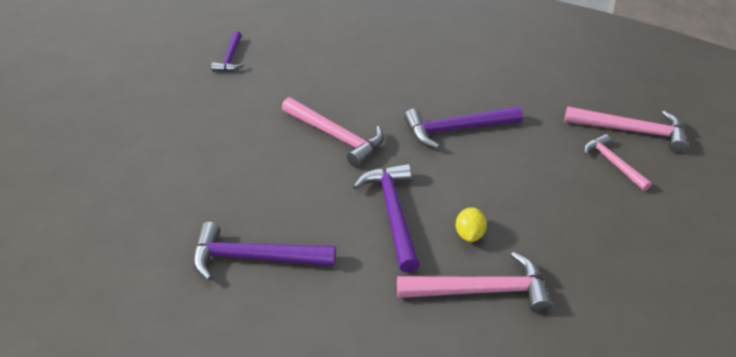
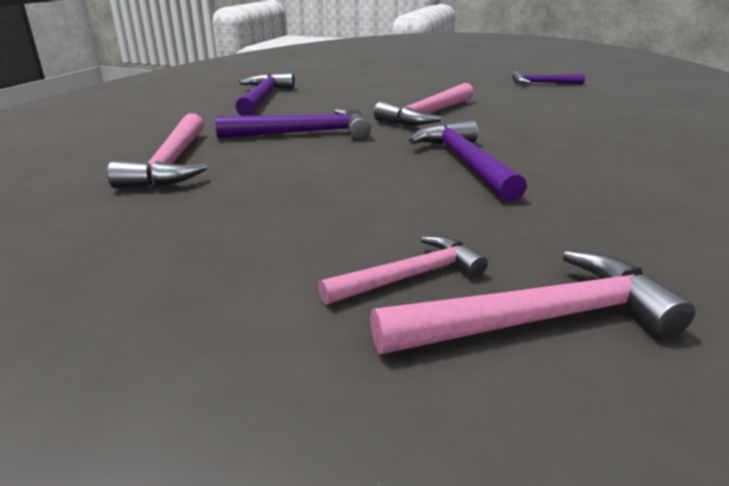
camera: 90 degrees right, 15 degrees down
yellow lemon [456,207,487,242] -> none
pink hammer [564,106,688,153] -> pink hammer turned 120 degrees counterclockwise [370,250,695,354]

